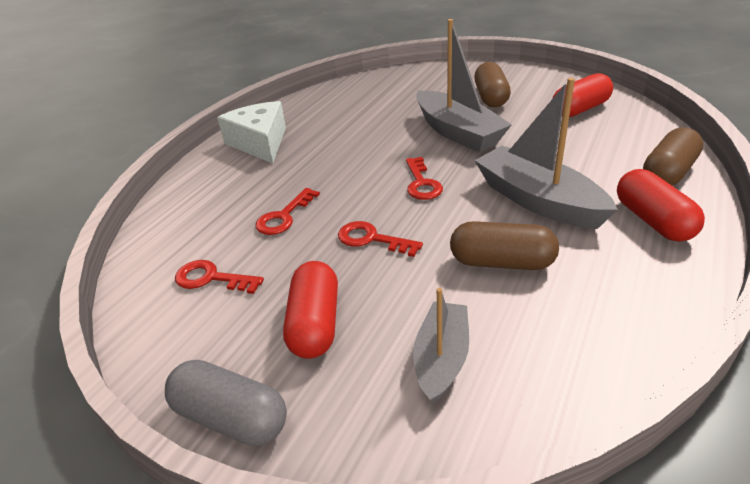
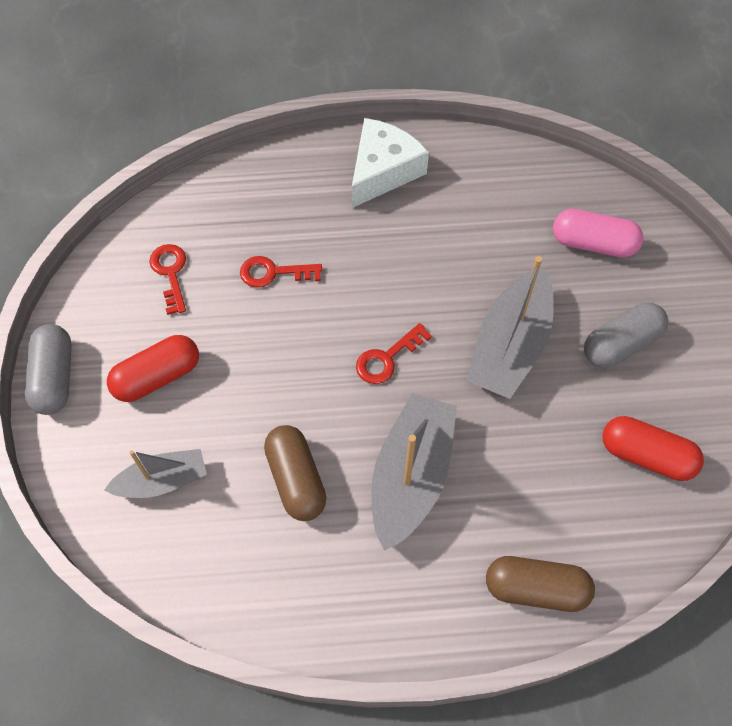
camera: 55 degrees right, 25 degrees up
red key [338,221,423,257] -> none
brown capsule [474,62,511,107] -> grey capsule [584,302,668,368]
red capsule [617,169,705,242] -> none
none -> pink capsule [553,209,644,258]

